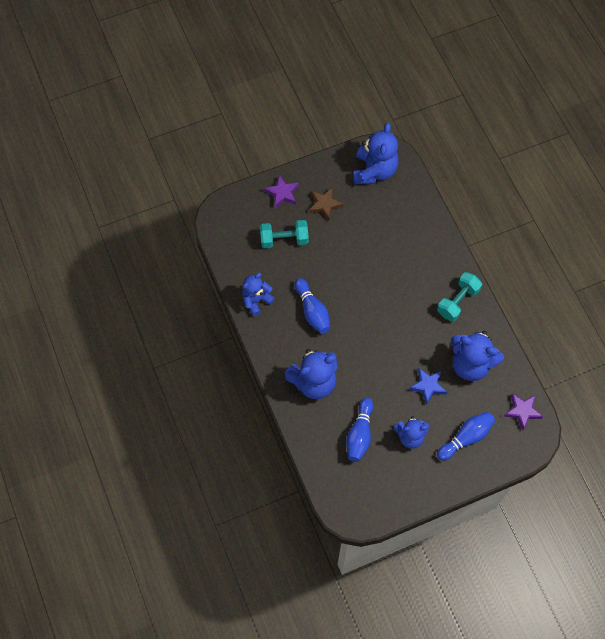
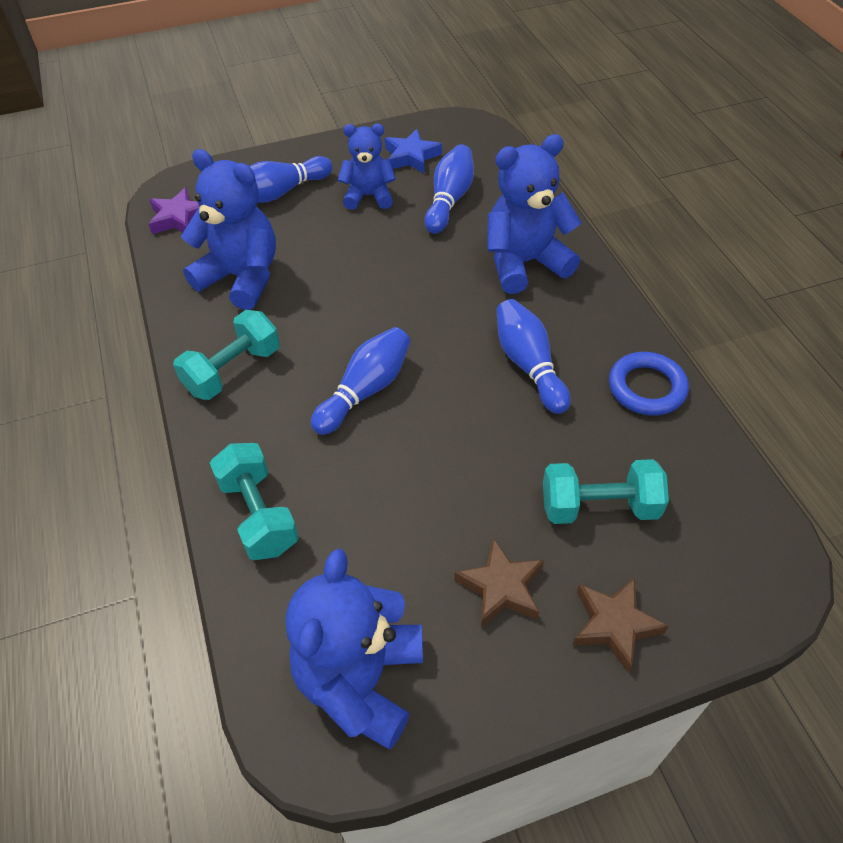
camera: 175 degrees left, 15 degrees down
blue teddy bear [242,273,275,316] -> blue ring [609,352,689,415]
purple star [264,175,299,208] -> brown star [572,578,669,673]
blue star [409,368,447,405] -> blue star moved to [385,129,442,174]
none -> turquoise dumbbell [210,443,299,560]
none -> blue bowling pin [311,327,411,435]

